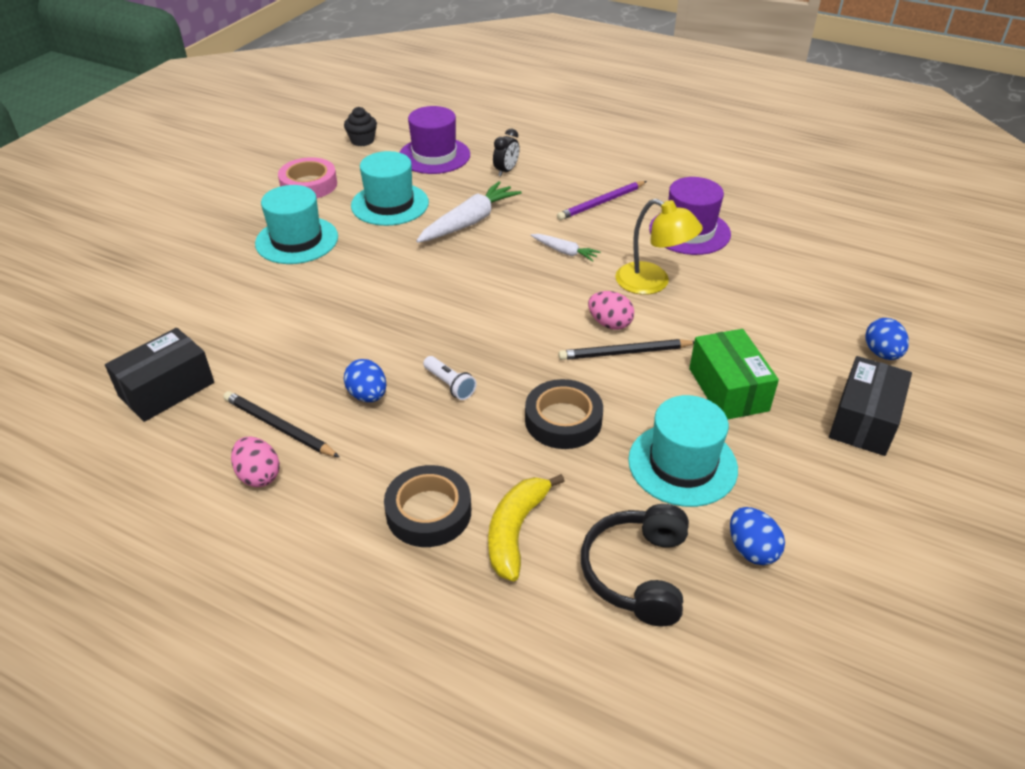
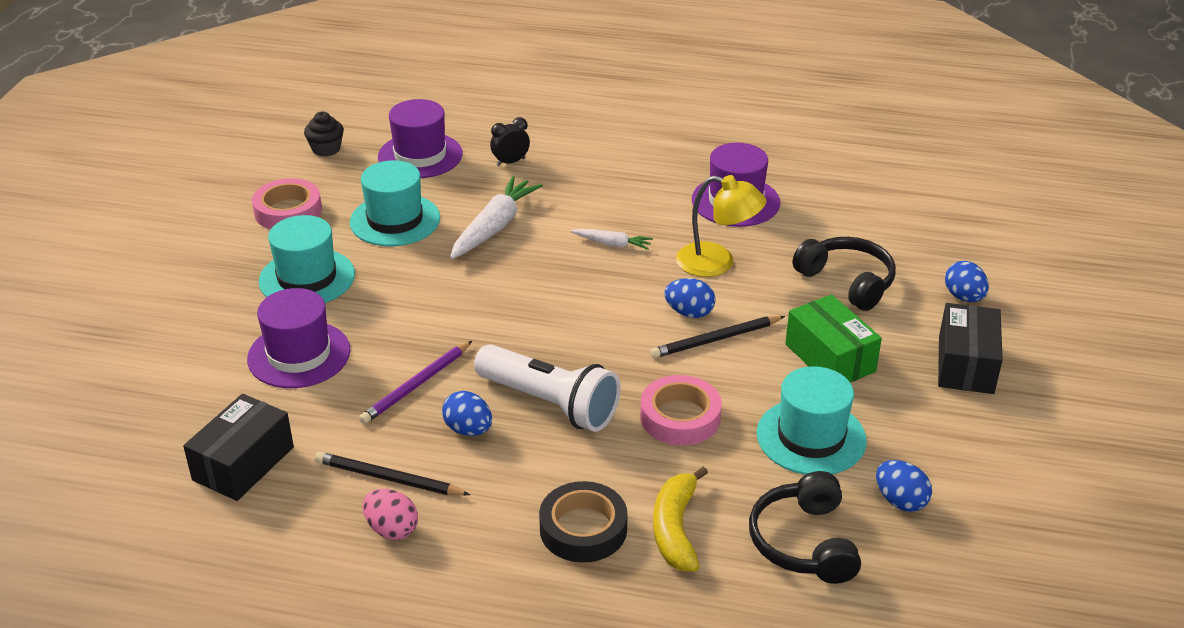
camera: 15 degrees left, 5 degrees down
white flashlight [423,356,476,400] -> white flashlight [474,344,621,432], size x2.22
black clock [493,129,520,176] -> black clock turned 135 degrees counterclockwise [490,117,530,166]
black tape [525,379,603,449] -> pink tape [640,375,722,445]
purple pencil [557,181,647,220] -> purple pencil moved to [359,341,472,424]
pink egg [588,291,634,330] -> blue egg [664,278,716,318]
none -> purple hat [247,288,351,388]
none -> black headphones [793,237,896,311]

